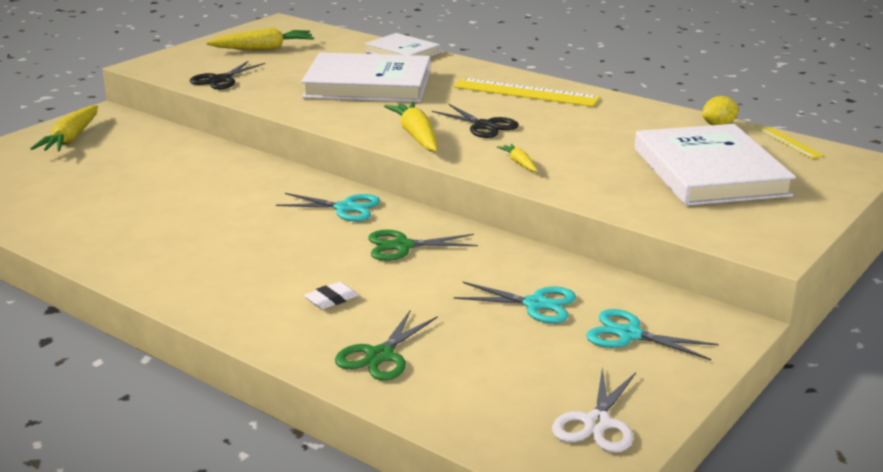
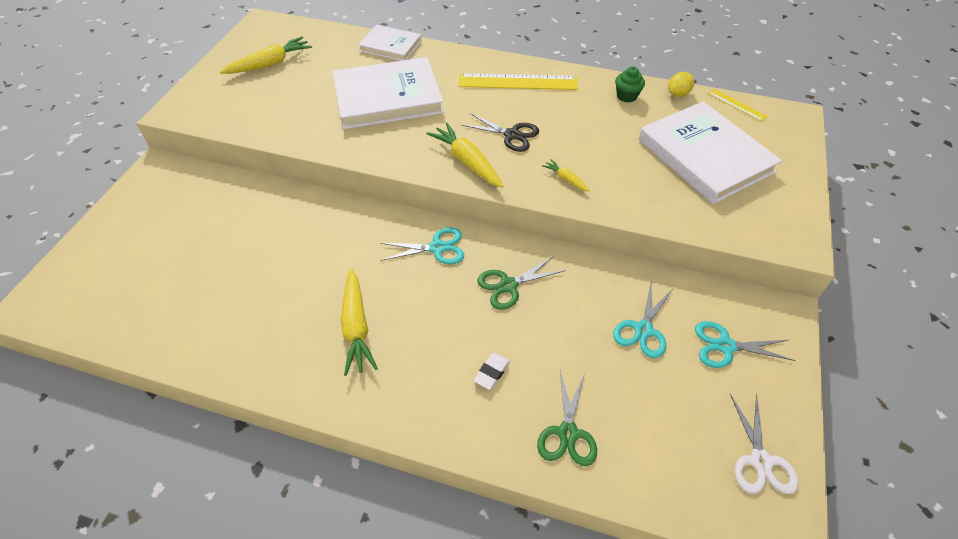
camera: 20 degrees left, 25 degrees up
yellow carrot [30,105,98,151] -> yellow carrot moved to [341,269,378,376]
black scissors [190,61,265,89] -> none
turquoise scissors [454,281,576,323] -> turquoise scissors turned 120 degrees clockwise [613,280,673,358]
none -> green cupcake [615,66,645,103]

